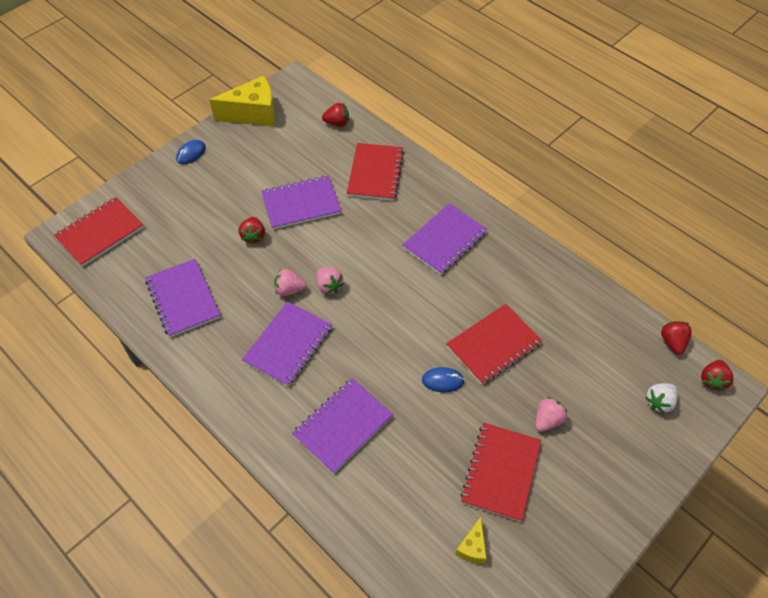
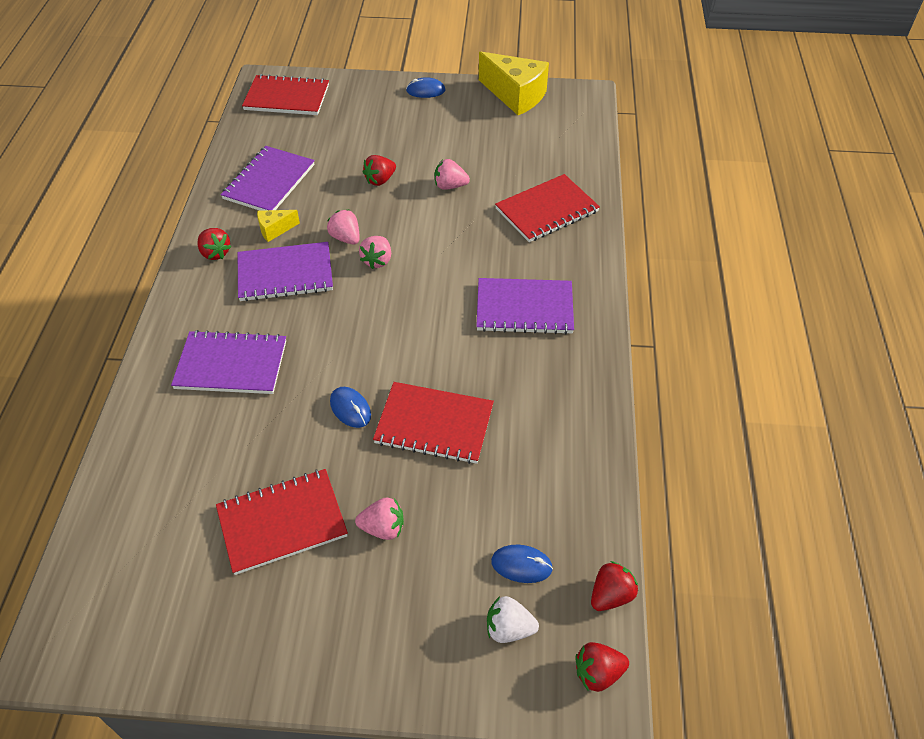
camera: 50 degrees right, 5 degrees down
purple notebook [261,176,341,229] -> pink strawberry [435,159,470,190]
red strawberry [322,103,349,127] -> red strawberry moved to [197,228,231,260]
yellow cheese [455,517,487,564] -> yellow cheese moved to [257,210,300,242]
none -> blue mouse [491,545,553,583]

